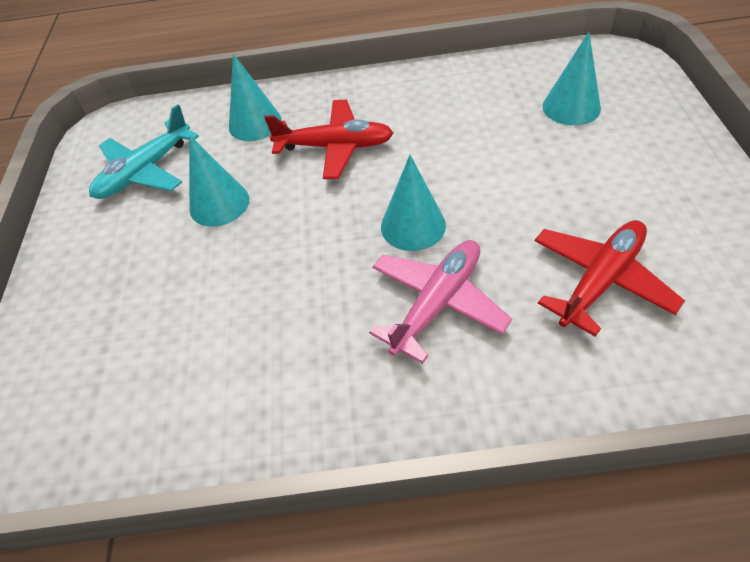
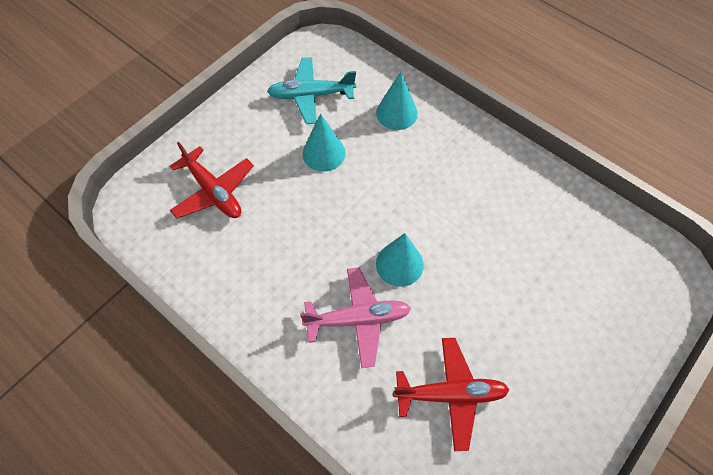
camera: 40 degrees right, 10 degrees up
red plane [264,100,393,179] -> red plane moved to [170,142,254,219]
turquoise cone [543,32,601,125] -> none

